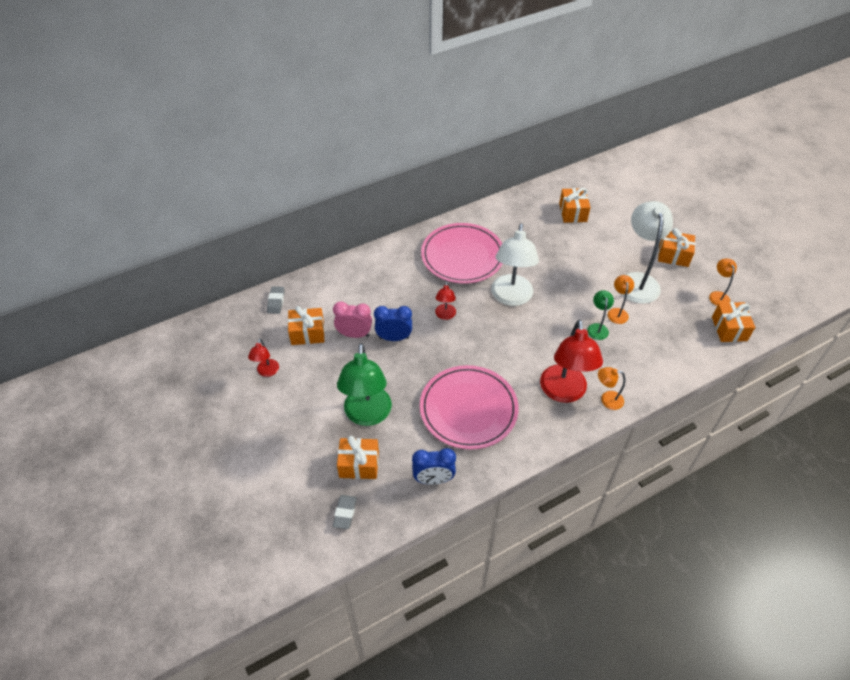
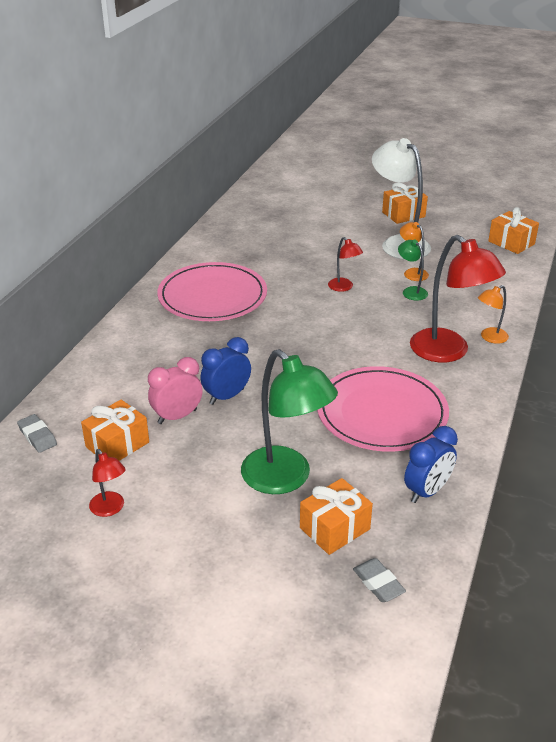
camera: 40 degrees left, 15 degrees down
red lamp [435,282,456,320] -> red lamp moved to [328,237,363,292]
white lamp [491,223,539,306] -> none
orange gift [559,188,591,223] -> none
orange lamp [709,259,737,306] -> none

